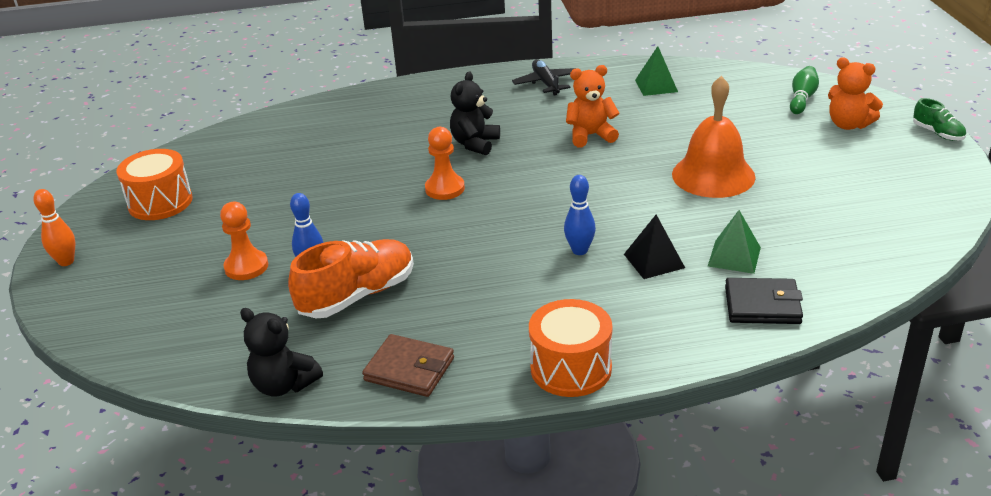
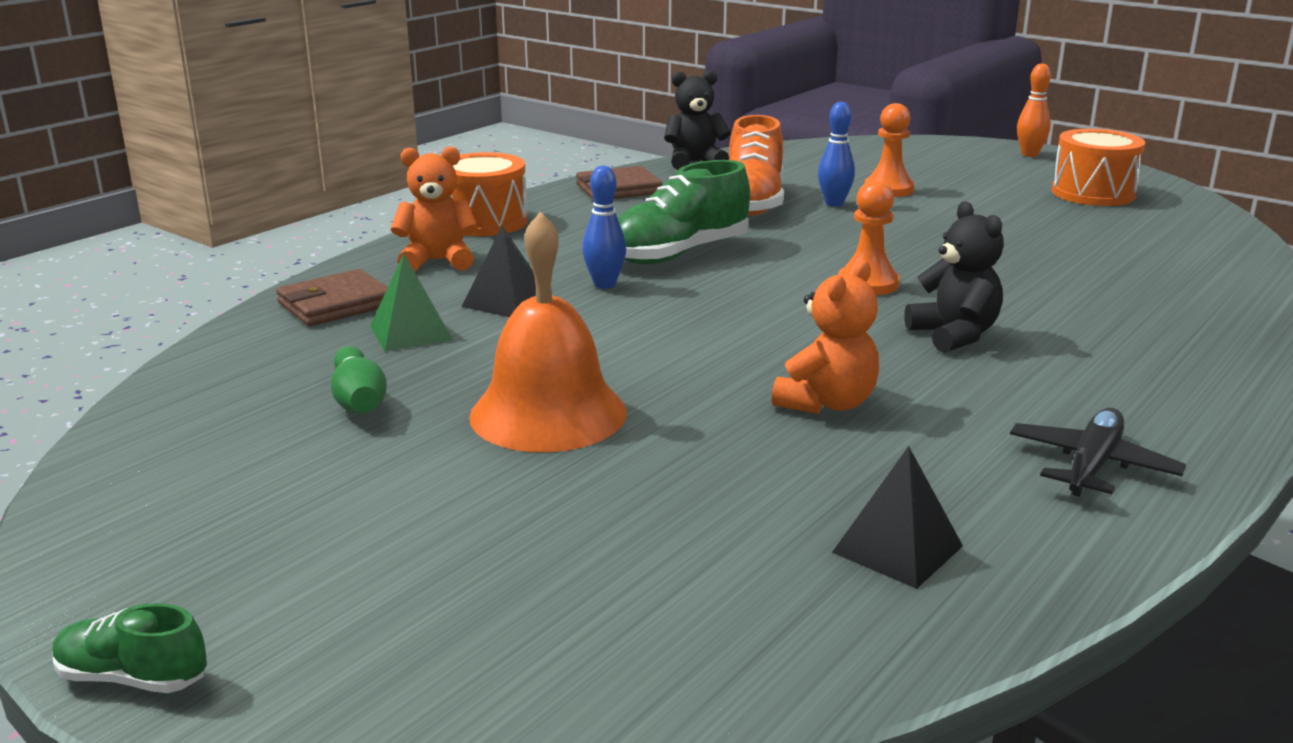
camera: 135 degrees right, 10 degrees down
black plane [512,59,576,95] -> black plane turned 90 degrees counterclockwise [1010,408,1186,497]
green pyramid [635,46,678,96] -> black pyramid [832,446,963,589]
black wallet [725,278,803,324] -> brown wallet [276,269,388,326]
green bowling pin [790,66,819,114] -> green bowling pin moved to [331,346,387,413]
orange teddy bear [828,57,883,130] -> orange teddy bear moved to [391,147,478,271]
none -> green shoe [618,160,750,264]

